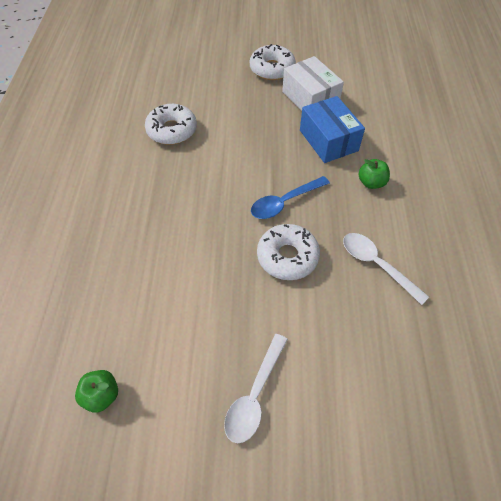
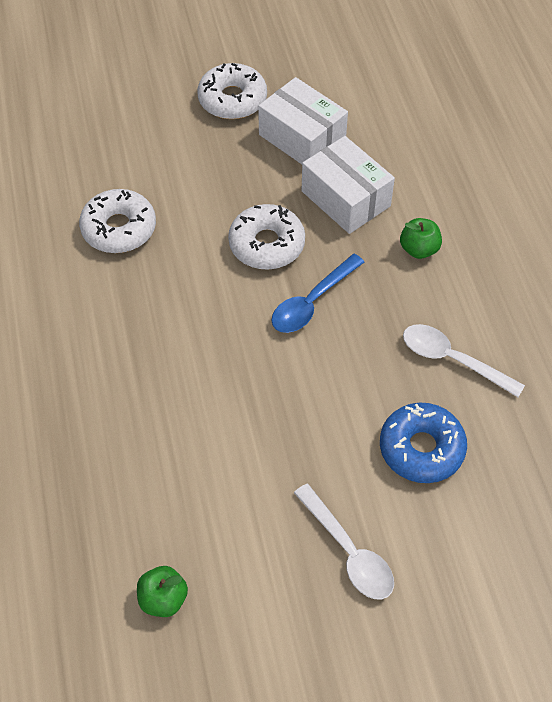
camera: 15 degrees left, 0 degrees up
white spoon [224,334,288,443] -> white spoon turned 45 degrees counterclockwise [294,484,394,599]
white donut [257,224,320,280] -> white donut moved to [228,204,305,270]
blue box [300,96,365,163] -> white box [302,136,395,234]
none -> blue donut [380,403,467,483]

